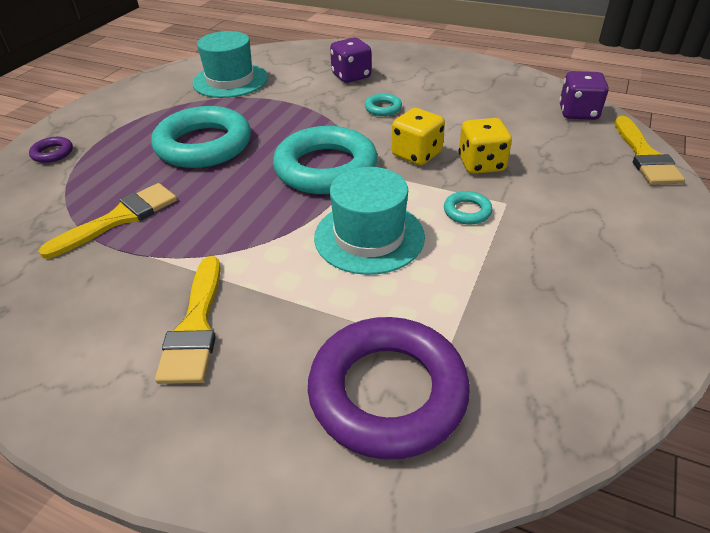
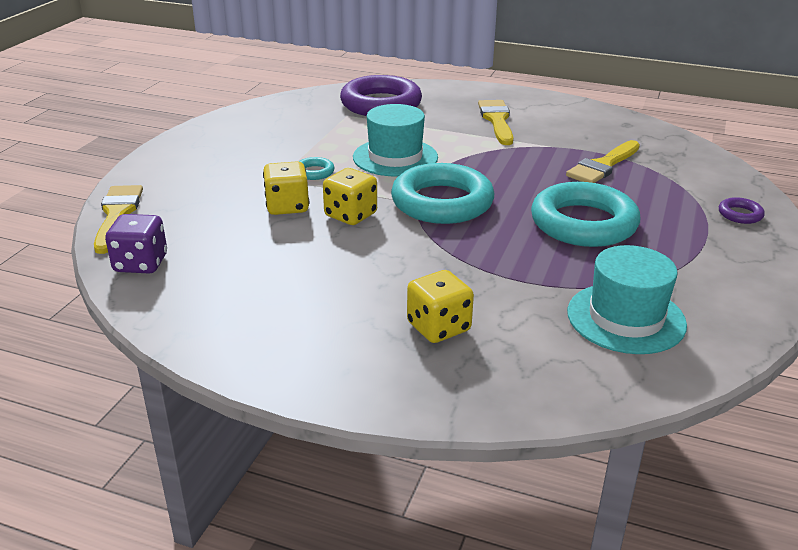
camera: 175 degrees right, 10 degrees down
purple dice [330,38,371,83] -> yellow dice [407,270,474,343]
turquoise ring [365,94,402,116] -> none

